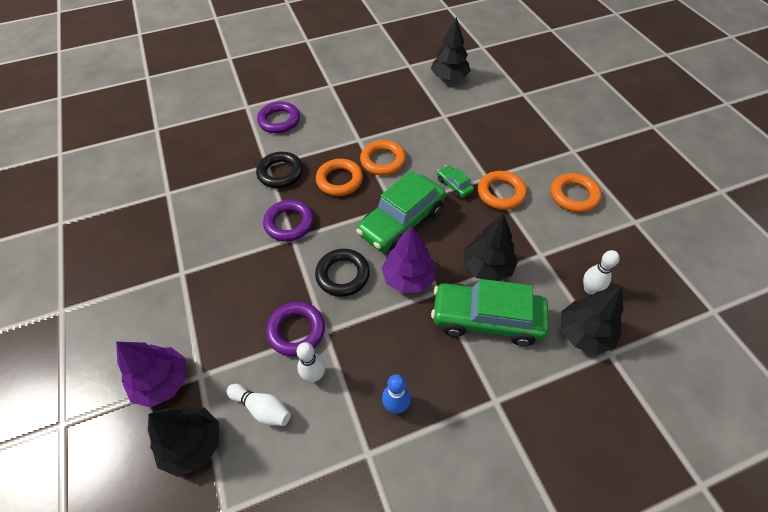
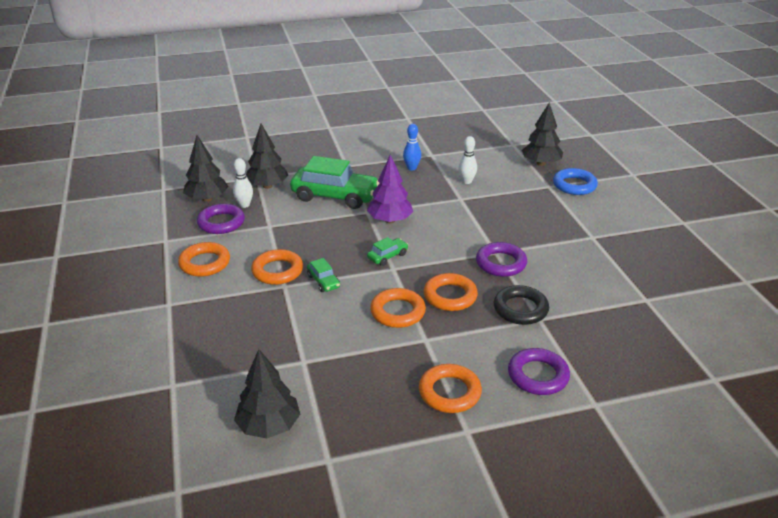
camera: 175 degrees left, 20 degrees down
purple tree [116,342,187,408] -> blue ring [553,168,598,195]
white bowling pin [227,384,291,426] -> none
purple ring [266,302,325,356] -> purple ring moved to [197,204,245,234]
black ring [315,249,370,297] -> none
green car [356,171,446,252] -> green car [367,237,408,266], size x0.45
black tree [464,213,518,281] -> black tree moved to [183,135,228,202]
none -> orange ring [419,364,482,413]

